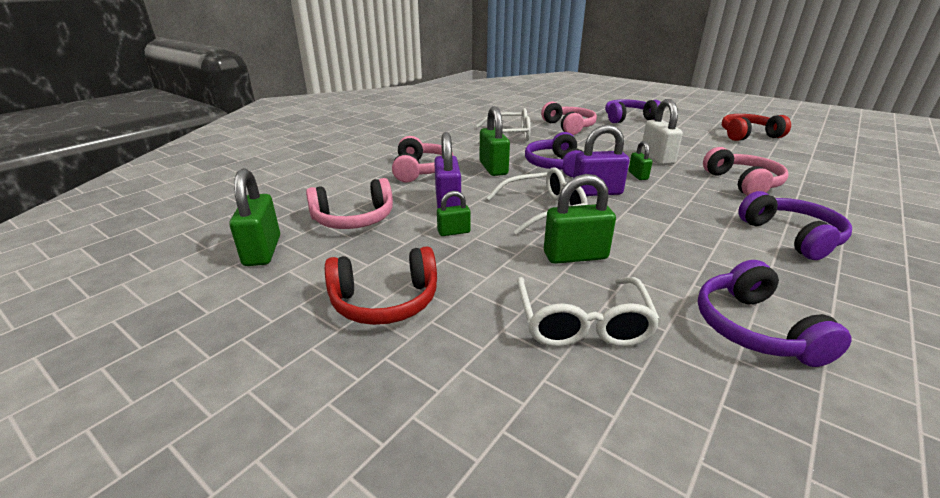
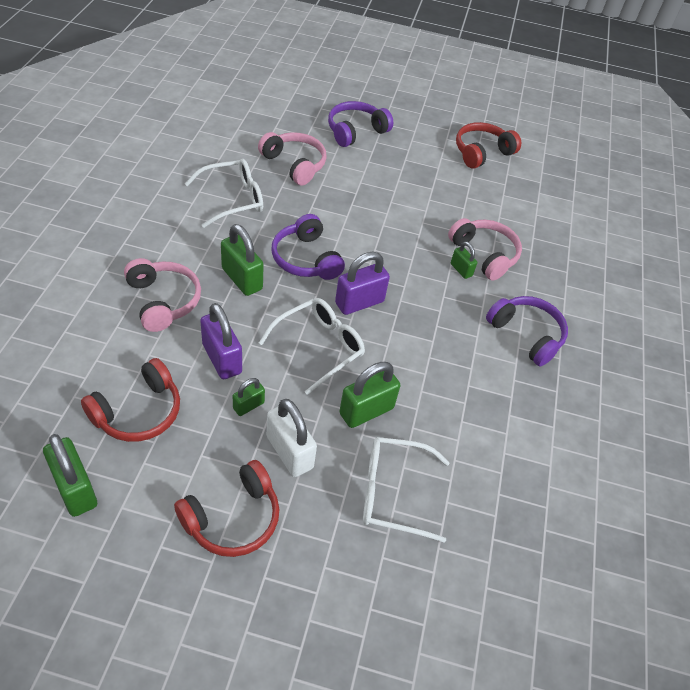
camera: 30 degrees left, 20 degrees up
pink headphones [306,178,393,229] -> red headphones [81,358,180,442]
white glasses [517,277,661,347] -> white glasses turned 120 degrees clockwise [363,437,450,543]
green padlock [629,141,652,180] -> green padlock moved to [451,241,477,279]
white padlock [641,99,683,165] -> white padlock moved to [267,399,317,477]
purple headphones [698,260,852,367] -> none

